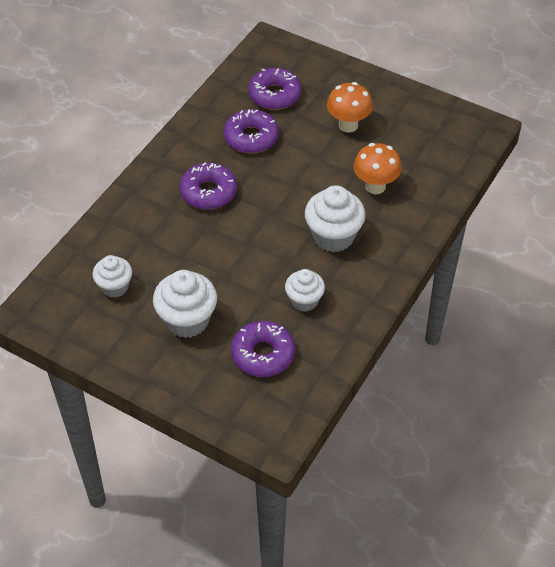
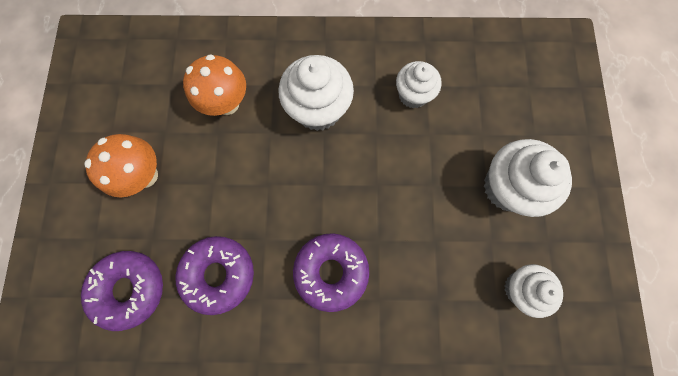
camera: 120 degrees left, 25 degrees up
purple donut [231,321,295,377] -> none

